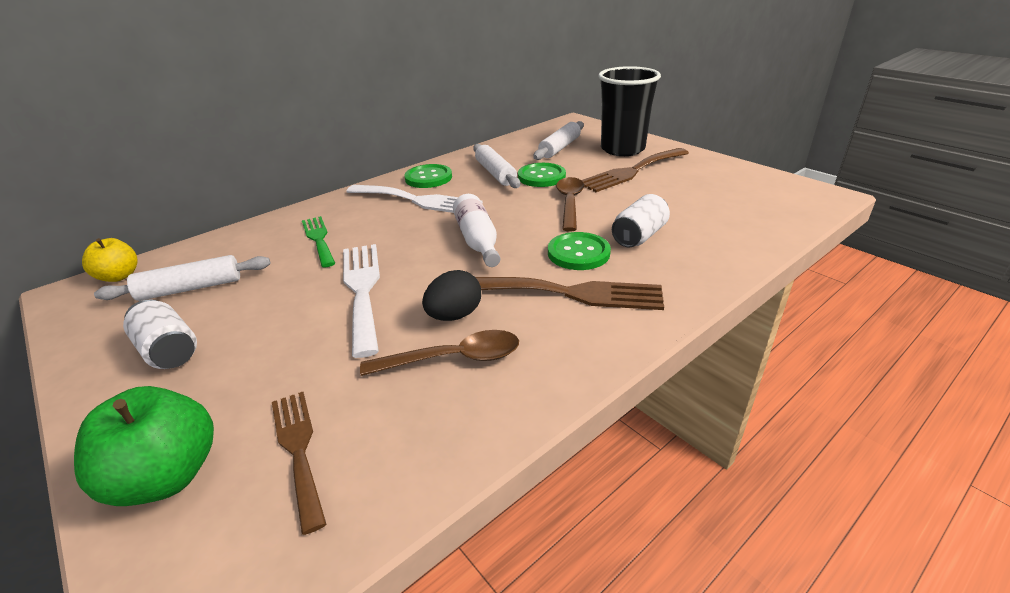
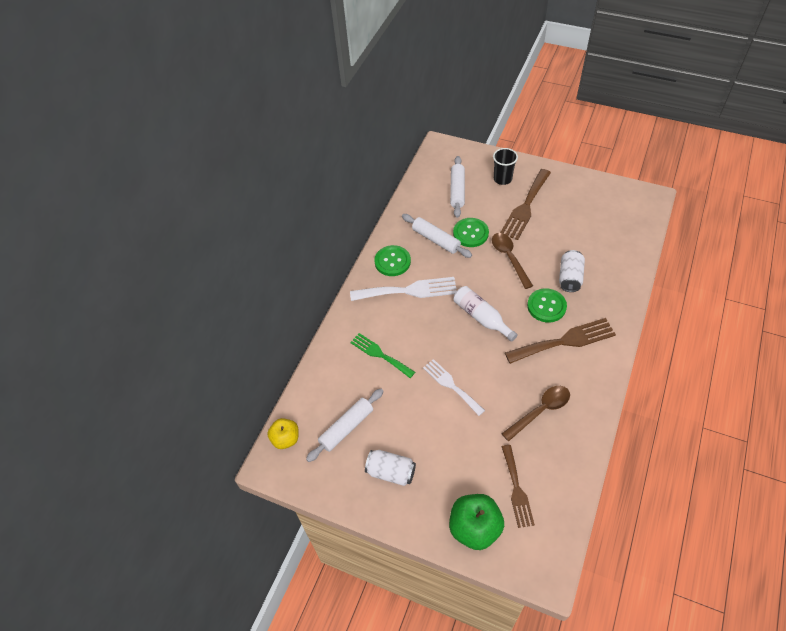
camera: 25 degrees left, 20 degrees up
brown fork [272,392,326,535] -> brown fork turned 135 degrees counterclockwise [501,445,535,528]
white fork [343,244,380,358] -> white fork [423,359,485,416], size x0.66
black egg [422,270,481,321] -> none
black cup [598,66,661,156] -> black cup [493,148,518,185], size x0.55

